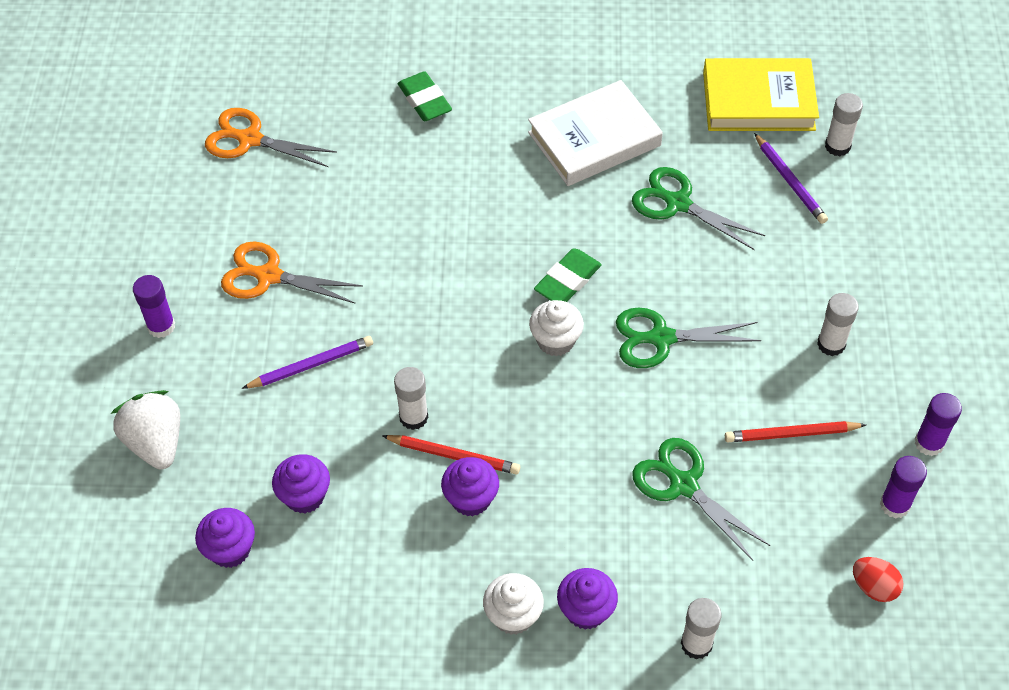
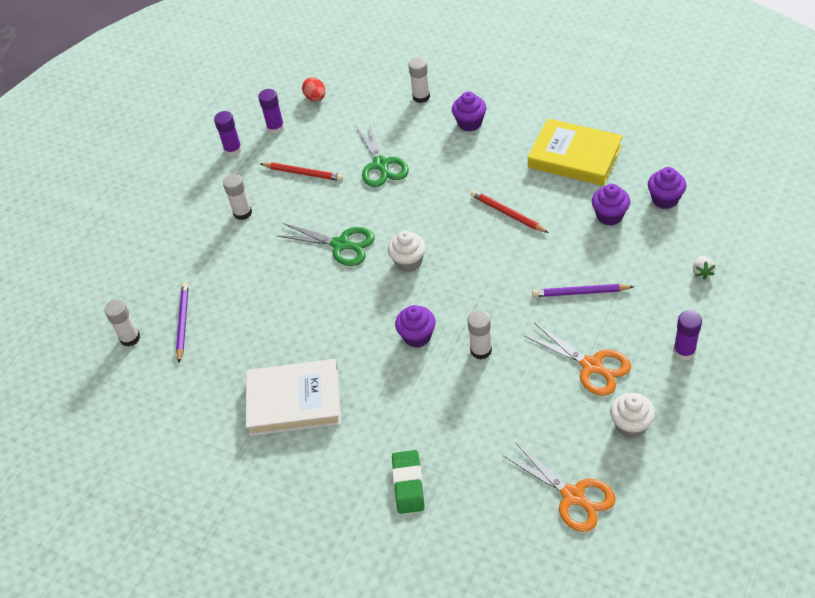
camera: 150 degrees left, 5 degrees down
white strawberry [111,390,180,469] -> white strawberry [693,256,715,280], size x0.46
white glue stick [394,367,428,430] -> white glue stick moved to [467,310,492,359]
purple cupcake [441,457,499,516] -> purple cupcake moved to [395,305,436,348]
white cupcake [483,573,544,635] -> white cupcake moved to [610,393,655,438]
green eraser [534,248,602,302] -> none
green scissors [632,167,765,250] -> none
yellow book [703,58,819,131] -> yellow book moved to [528,118,623,186]

